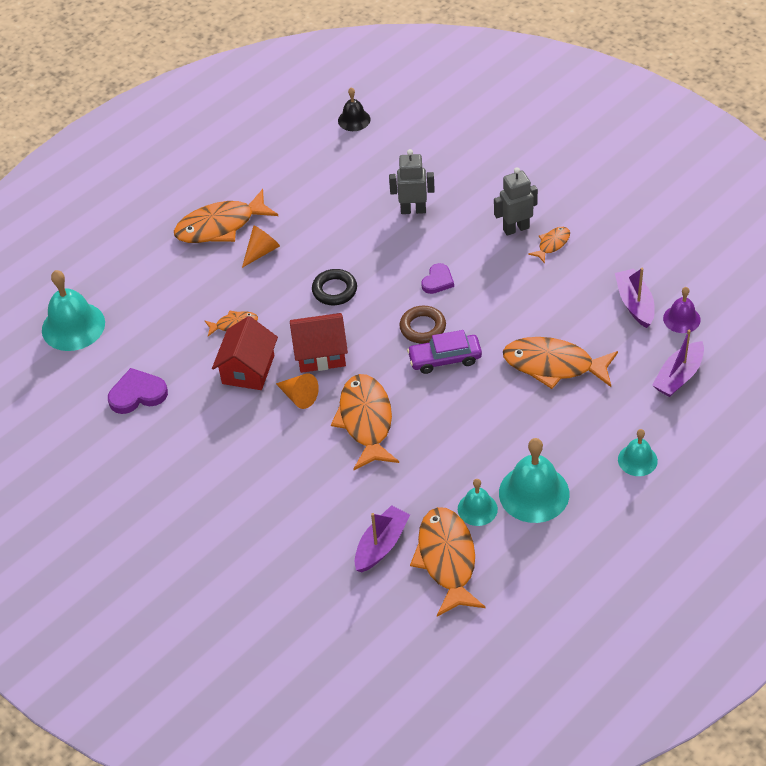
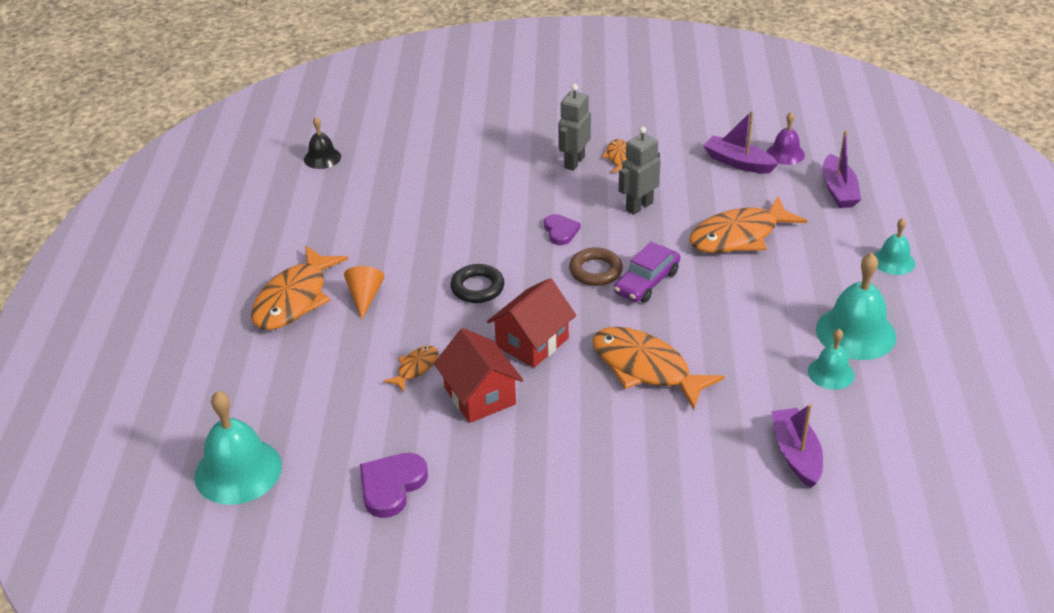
camera: 45 degrees left, 10 degrees down
orange cone [276,373,319,409] -> none
grey robot [389,149,435,214] -> grey robot moved to [619,127,661,215]
orange fish [410,507,486,617] -> none

